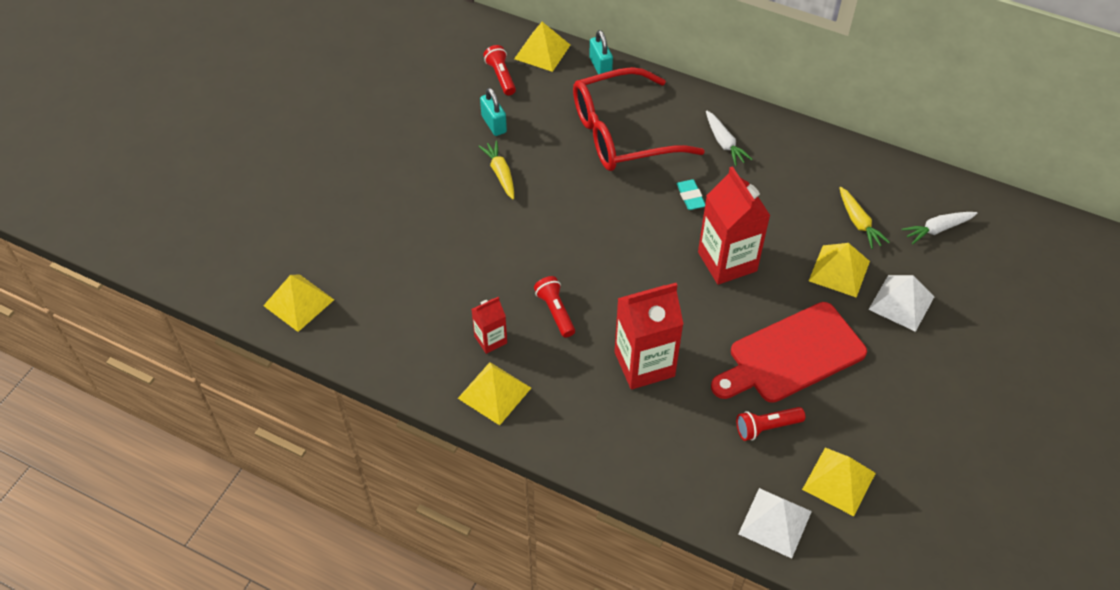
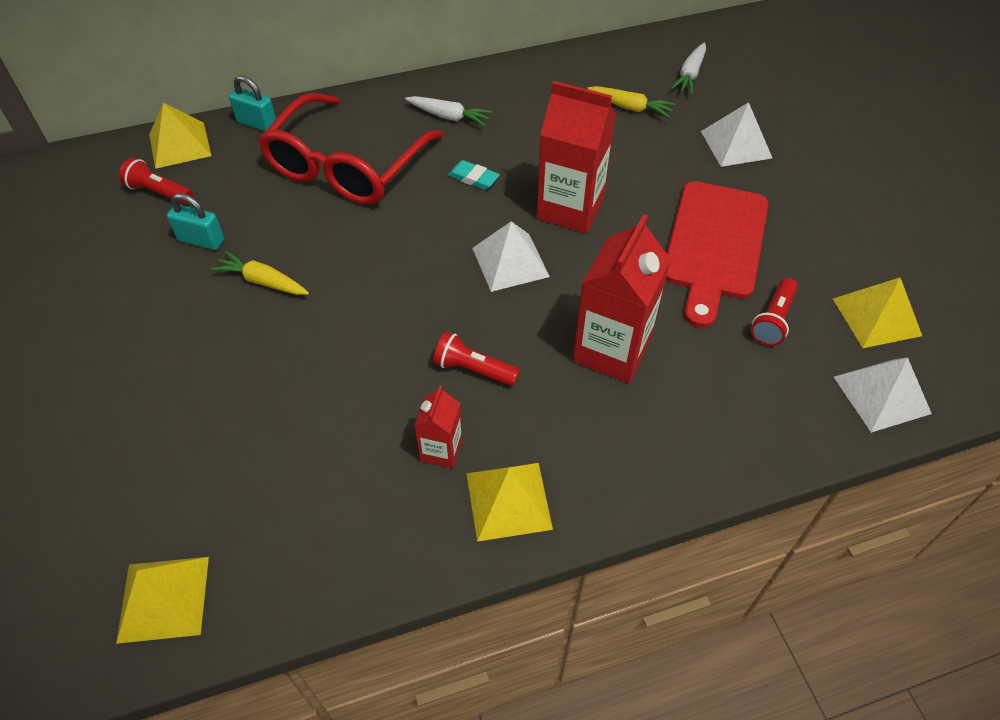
camera: 45 degrees left, 0 degrees up
yellow pyramid [809,243,870,298] -> none
none -> white pyramid [472,221,550,292]

